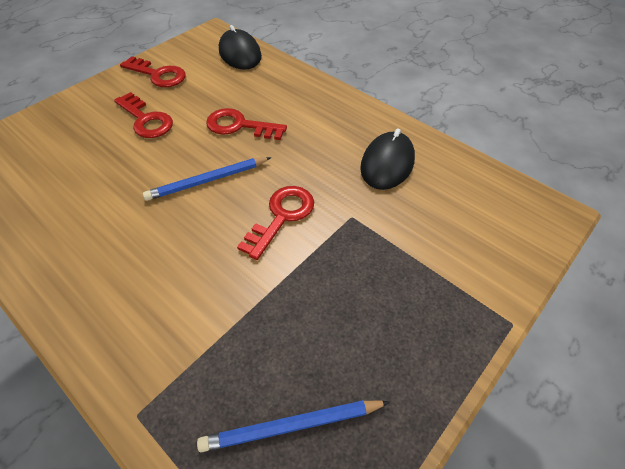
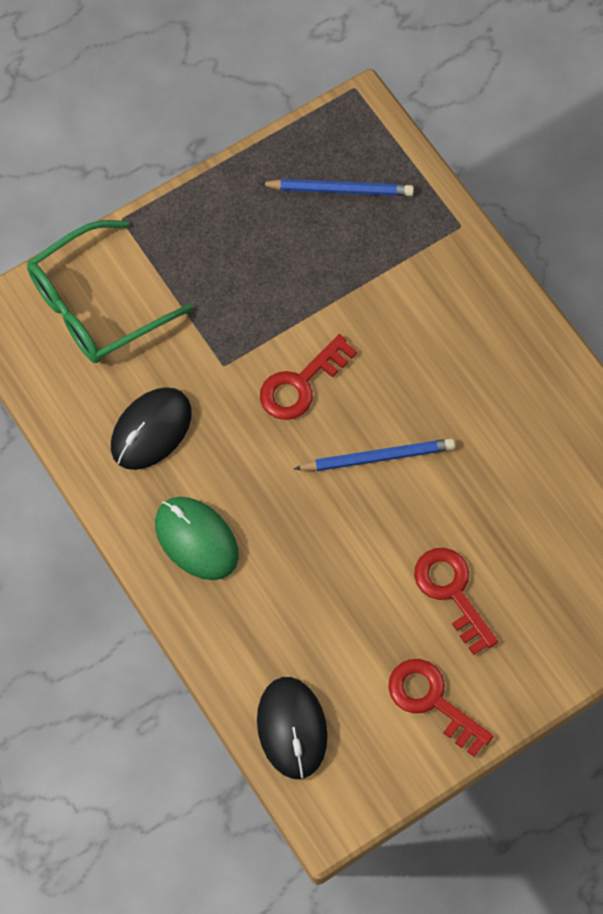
camera: 165 degrees left, 15 degrees up
red key [206,108,287,140] -> none
none -> green glasses [27,220,193,363]
none -> green mouse [155,497,239,580]

